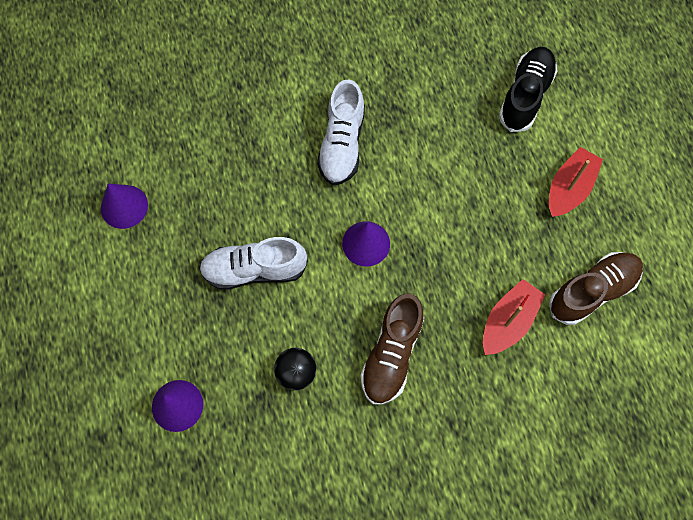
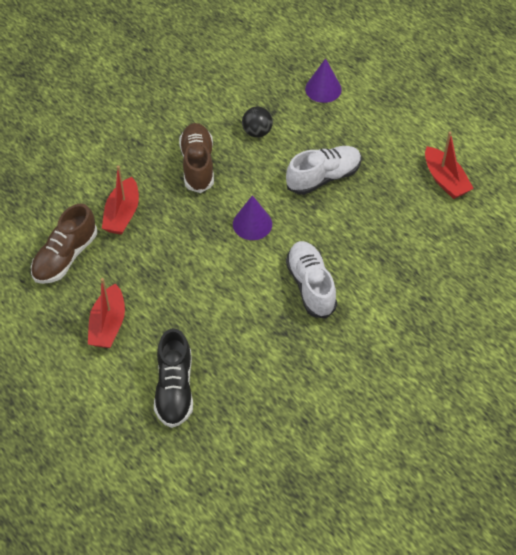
camera: 155 degrees right, 15 degrees down
purple cone [101,184,148,229] -> red boat [425,132,474,199]

